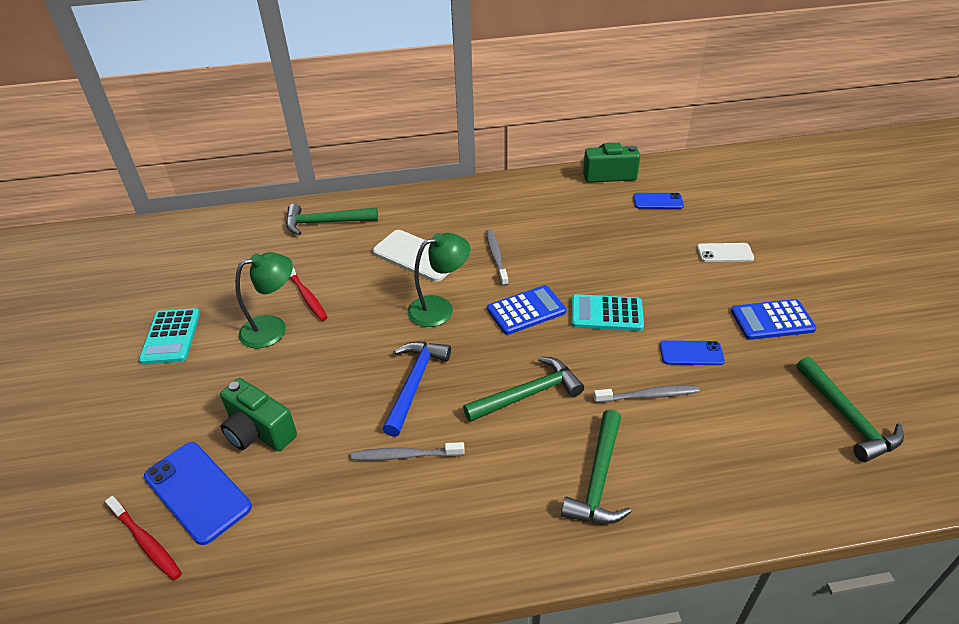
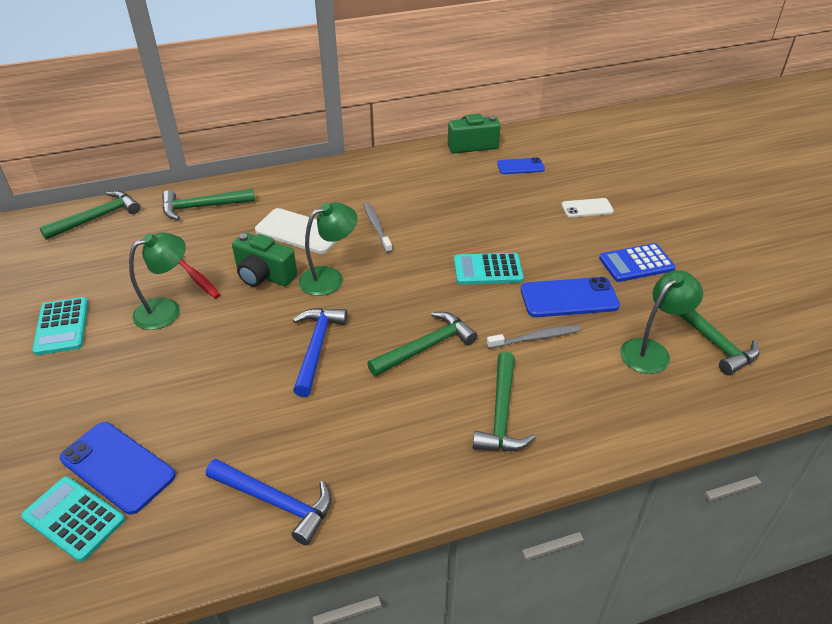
camera: 10 degrees left, 0 degrees up
red toothbrush [105,496,182,581] -> turquoise calculator [21,476,125,562]
green camera [220,378,297,451] -> green camera moved to [232,232,297,287]
grey toothbrush [351,442,465,461] -> none
blue calculator [487,285,566,335] -> none
blue phone [660,340,725,365] -> blue phone [521,277,620,317], size x1.66
none -> green hammer [39,191,140,240]
none -> blue hammer [206,459,332,545]
none -> green lamp [620,270,703,374]

